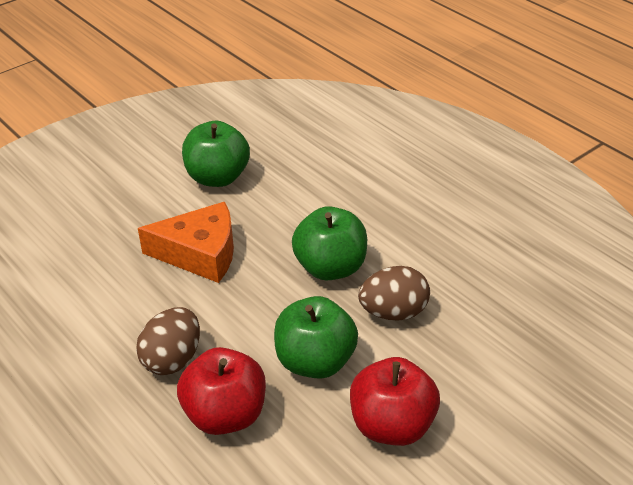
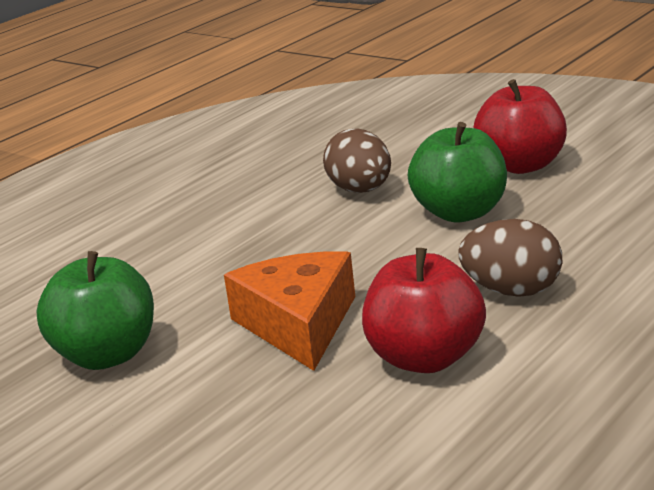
camera: 100 degrees left, 15 degrees down
red apple [177,347,266,435] -> red apple moved to [362,248,486,373]
green apple [292,206,367,280] -> none

